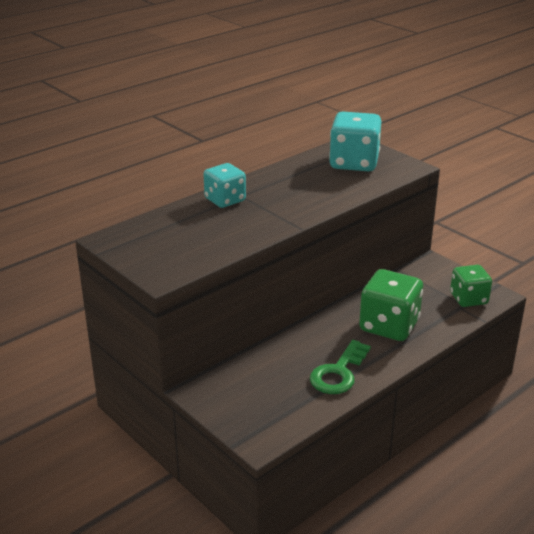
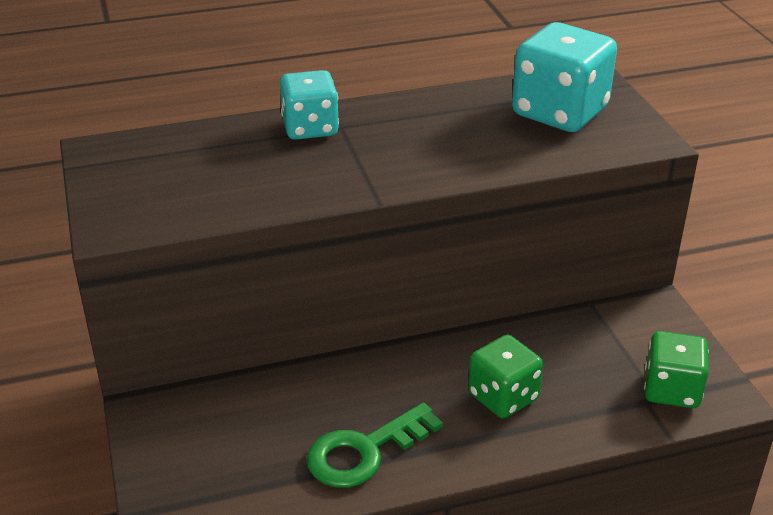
camera: 25 degrees right, 5 degrees up
green dice [359,269,423,341] -> green dice [468,335,544,418], size x0.65

